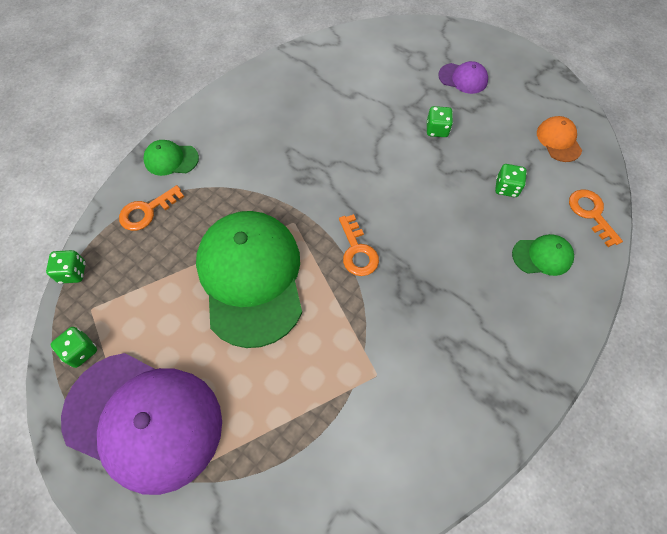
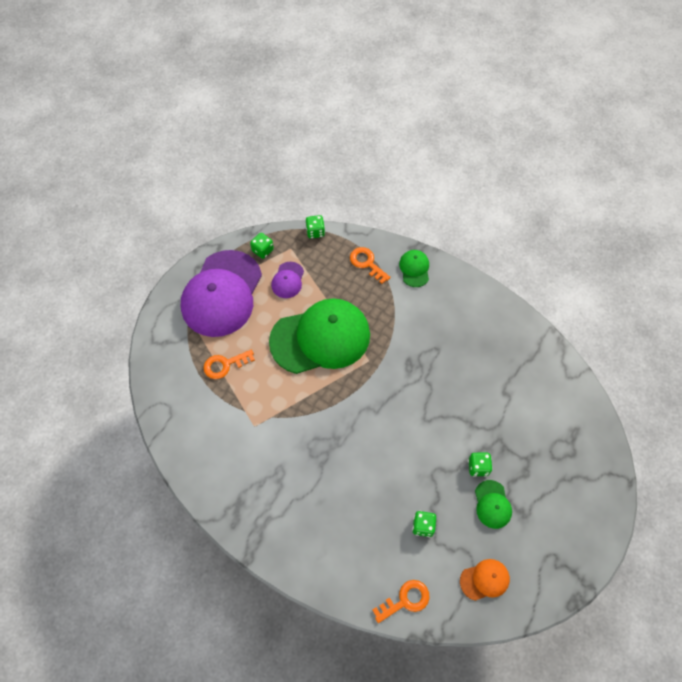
camera: 85 degrees right, 0 degrees up
orange key [339,214,379,276] -> orange key moved to [203,350,255,379]
purple cap [438,61,488,94] -> purple cap moved to [271,262,304,298]
green cap [512,234,574,276] -> green cap moved to [475,480,512,529]

